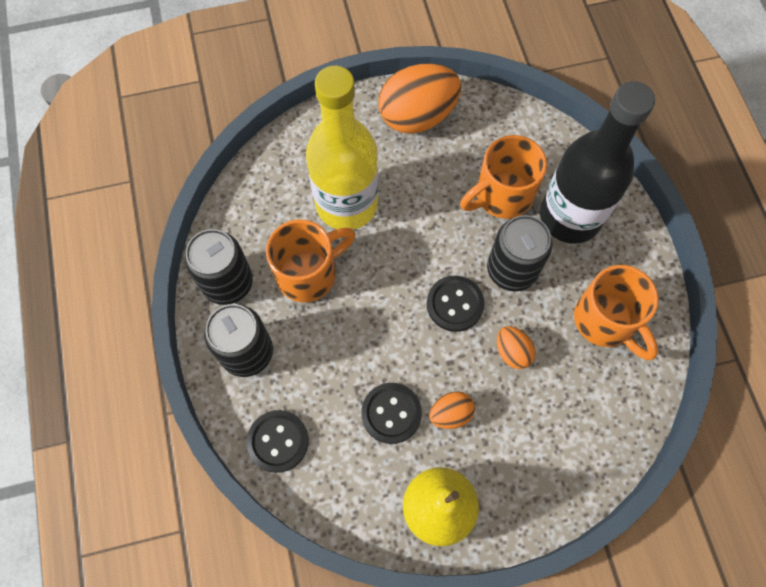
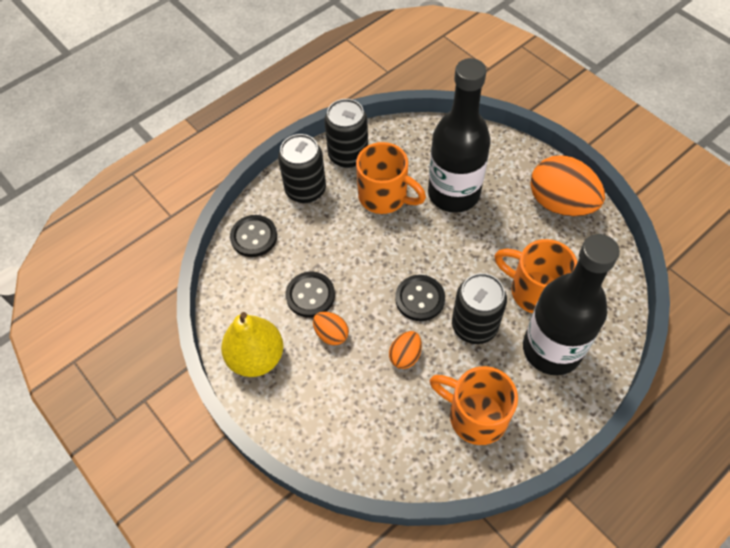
camera: 65 degrees right, 10 degrees down
yellow bottle [306,66,378,230] -> black bottle [428,58,491,213]
orange mug [574,265,659,360] -> orange mug turned 90 degrees clockwise [430,366,518,445]

